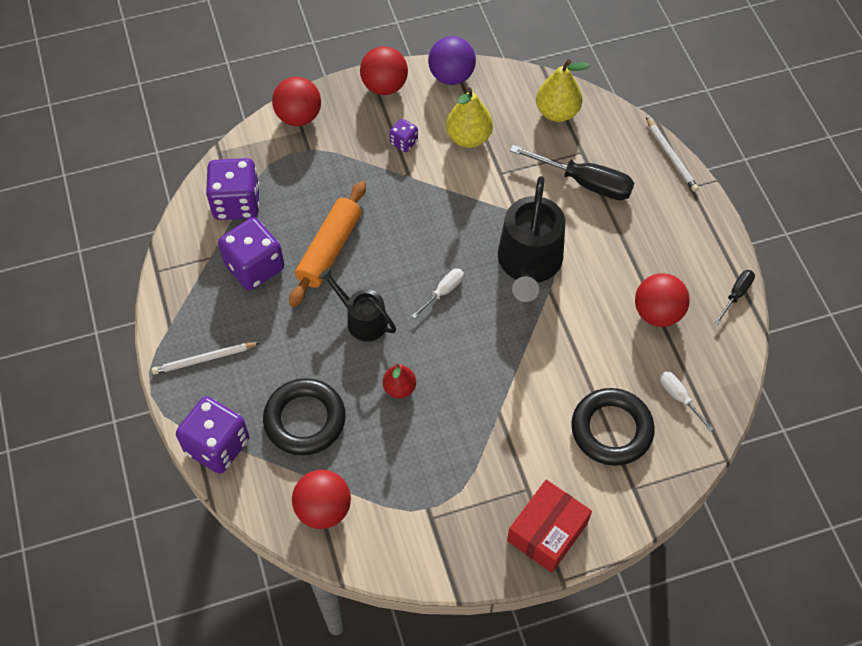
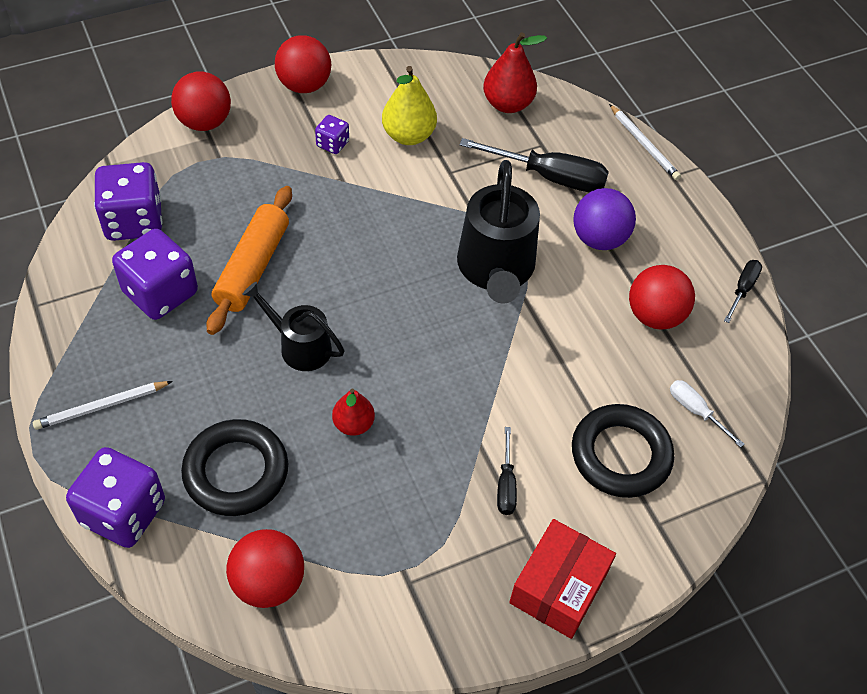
camera: 10 degrees left, 5 degrees down
white screwdriver [412,268,464,319] -> none
purple ball [428,36,476,85] -> purple ball moved to [573,188,636,250]
yellow pear [536,59,590,122] -> red pear [483,32,547,113]
none -> black screwdriver [497,427,517,515]

